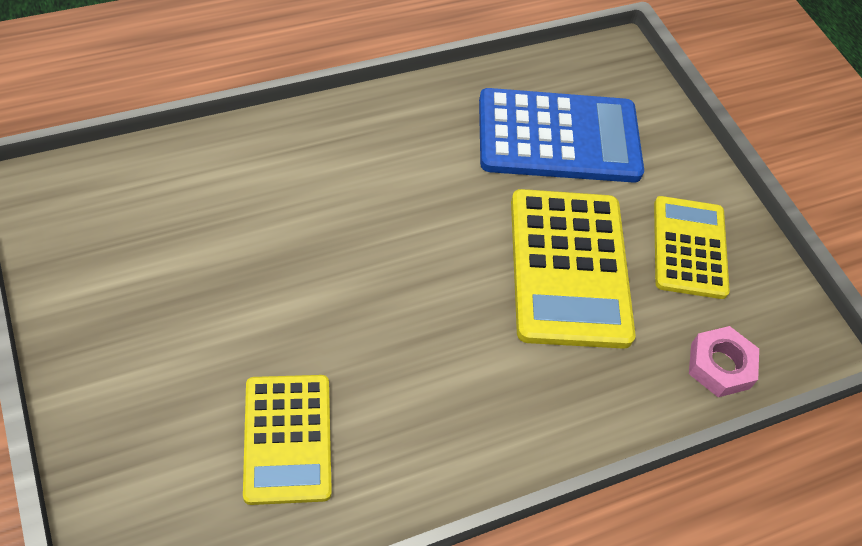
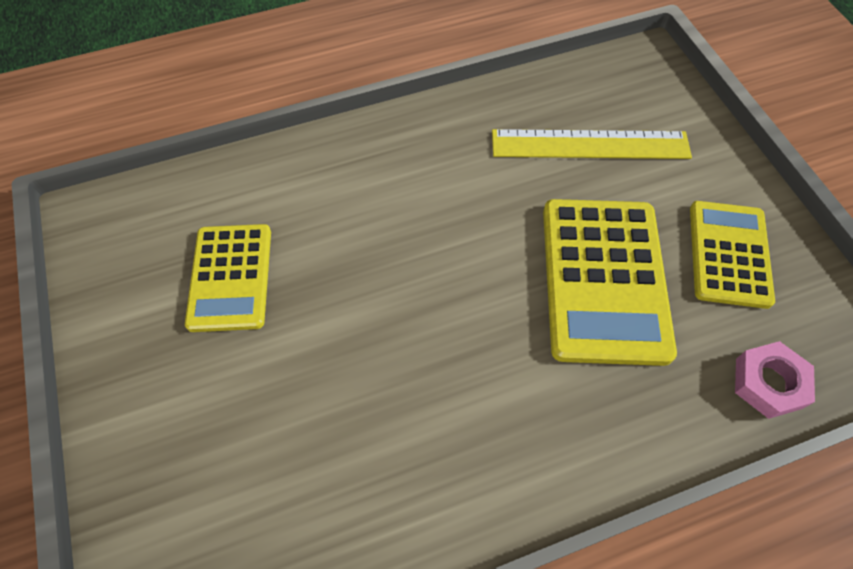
camera: 10 degrees right, 5 degrees up
yellow calculator [243,375,332,505] -> yellow calculator moved to [185,224,271,332]
blue calculator [479,88,644,183] -> yellow ruler [492,129,692,159]

